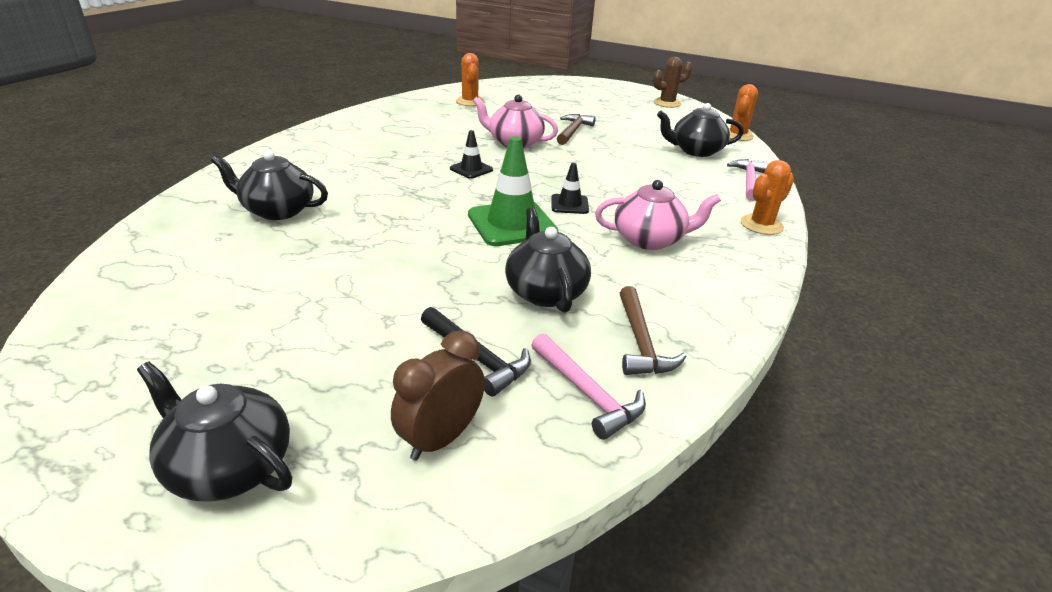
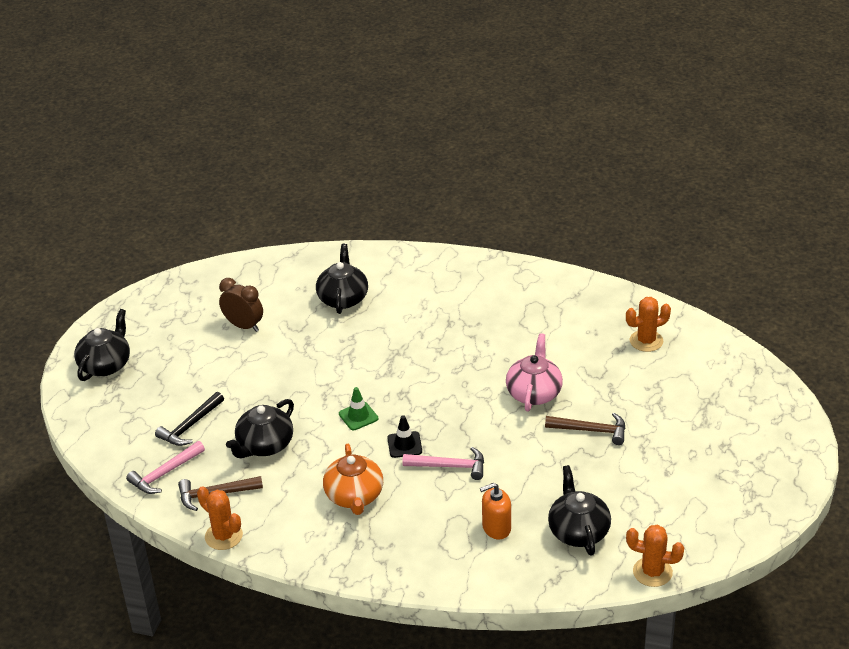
camera: 85 degrees right, 5 degrees up
brown clock [391,330,485,461] -> brown clock moved to [219,278,263,332]
black traffic cone [450,130,493,179] -> none
green traffic cone [468,136,558,246] -> green traffic cone [339,387,378,430], size x0.52
black teapot [505,208,591,313] -> black teapot turned 150 degrees clockwise [226,399,294,458]
pink teapot [595,180,721,250] -> orange teapot [323,444,383,515]
brown cactus [653,57,692,108] -> none
pink hammer [727,159,768,201] -> pink hammer moved to [402,447,484,480]
orange cactus [741,160,794,235] -> orange cactus moved to [197,486,243,550]
none -> orange soap dispenser [480,483,511,539]

